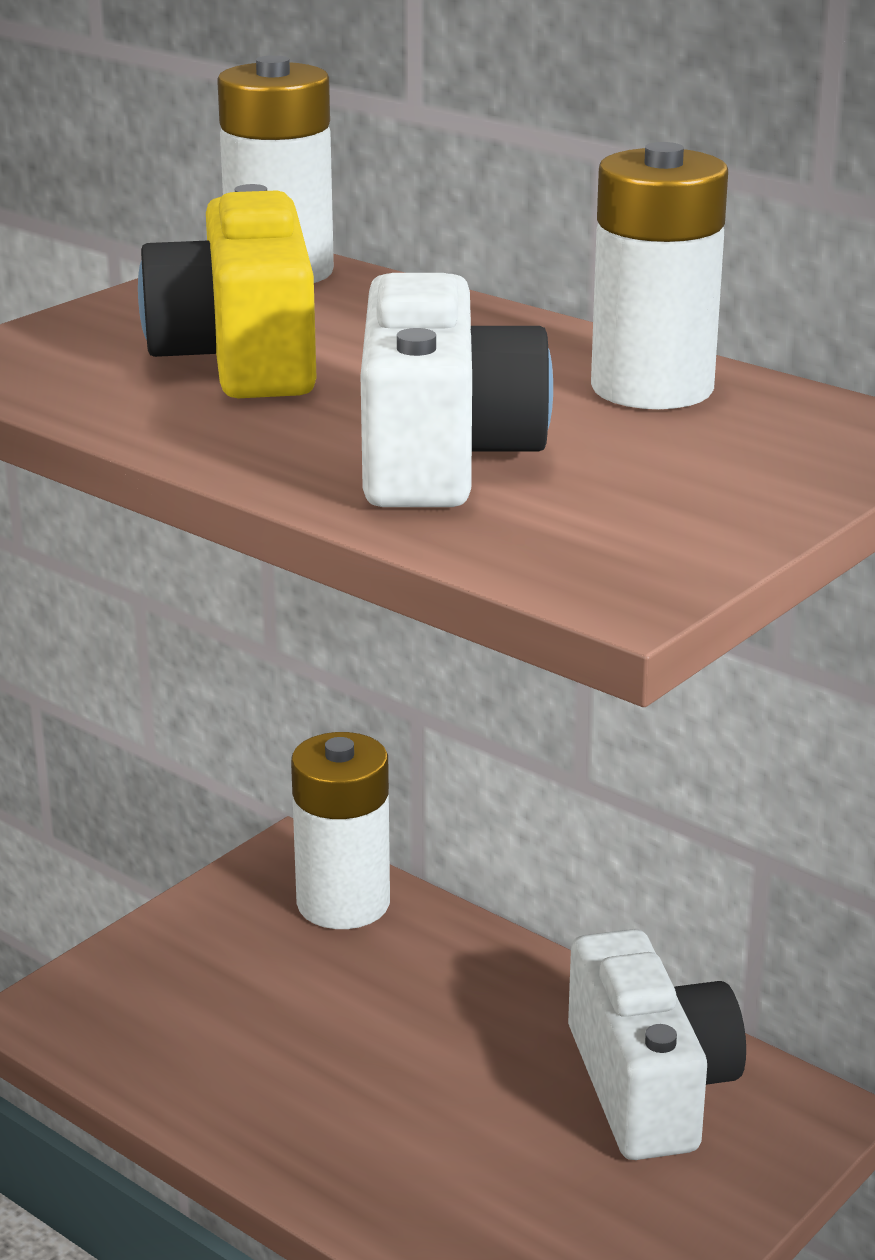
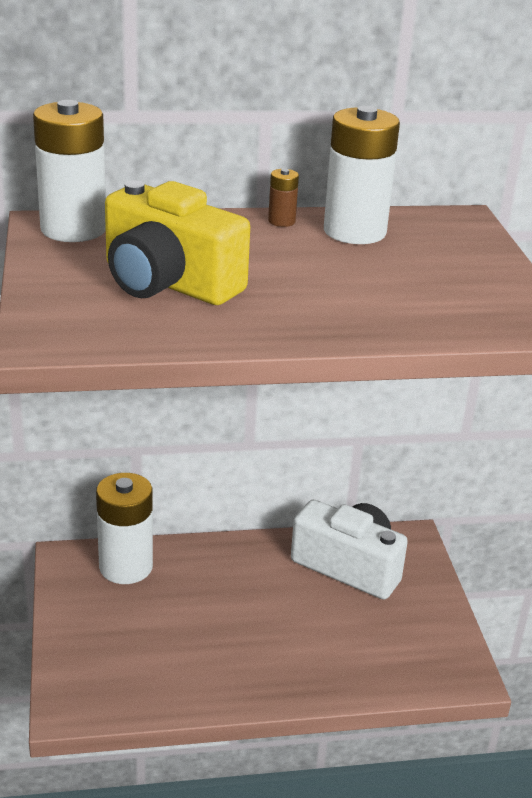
camera: 50 degrees left, 5 degrees up
white camera [360,273,553,507] -> none
none -> brown battery [268,169,299,227]

